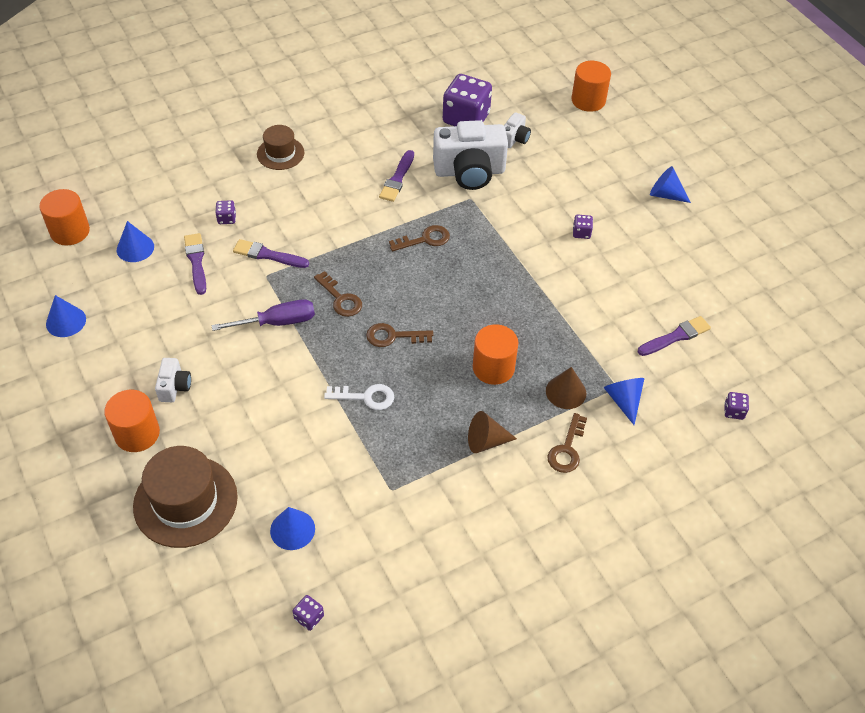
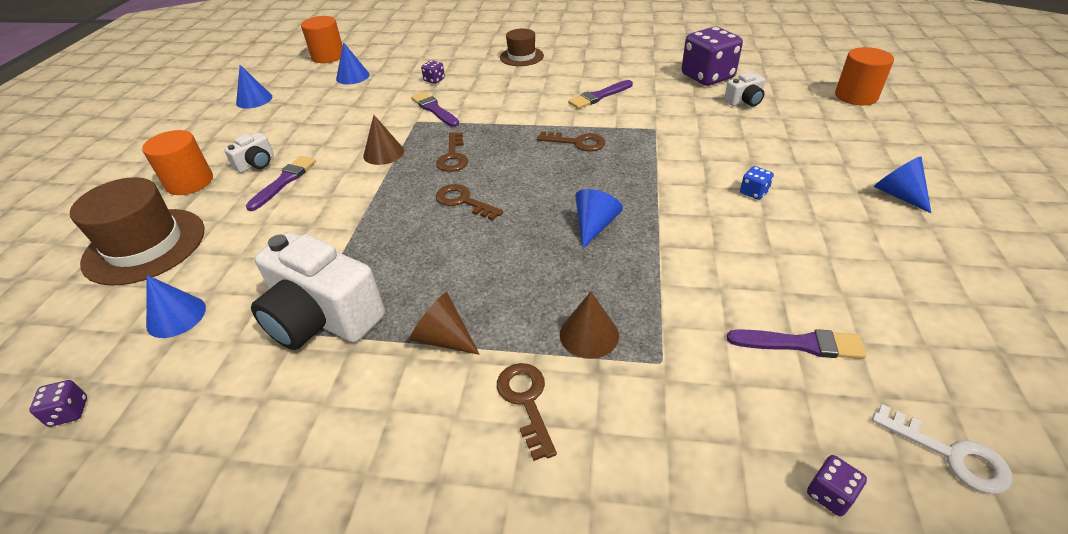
camera: 40 degrees right, 10 degrees down
purple brush [184,233,206,295] -> purple brush moved to [246,156,316,211]
purple screwdriver [212,299,315,331] -> brown cone [363,115,404,165]
white key [324,384,394,410] -> white key moved to [872,404,1013,494]
white camera [433,120,508,190] -> white camera moved to [251,232,385,350]
orange cylinder [473,324,518,385] -> none
brown key [547,413,587,473] -> brown key turned 105 degrees clockwise [497,363,557,461]
purple dice [573,215,593,239] -> blue dice [740,166,774,200]
blue cone [604,378,645,425] -> blue cone moved to [575,189,623,248]

